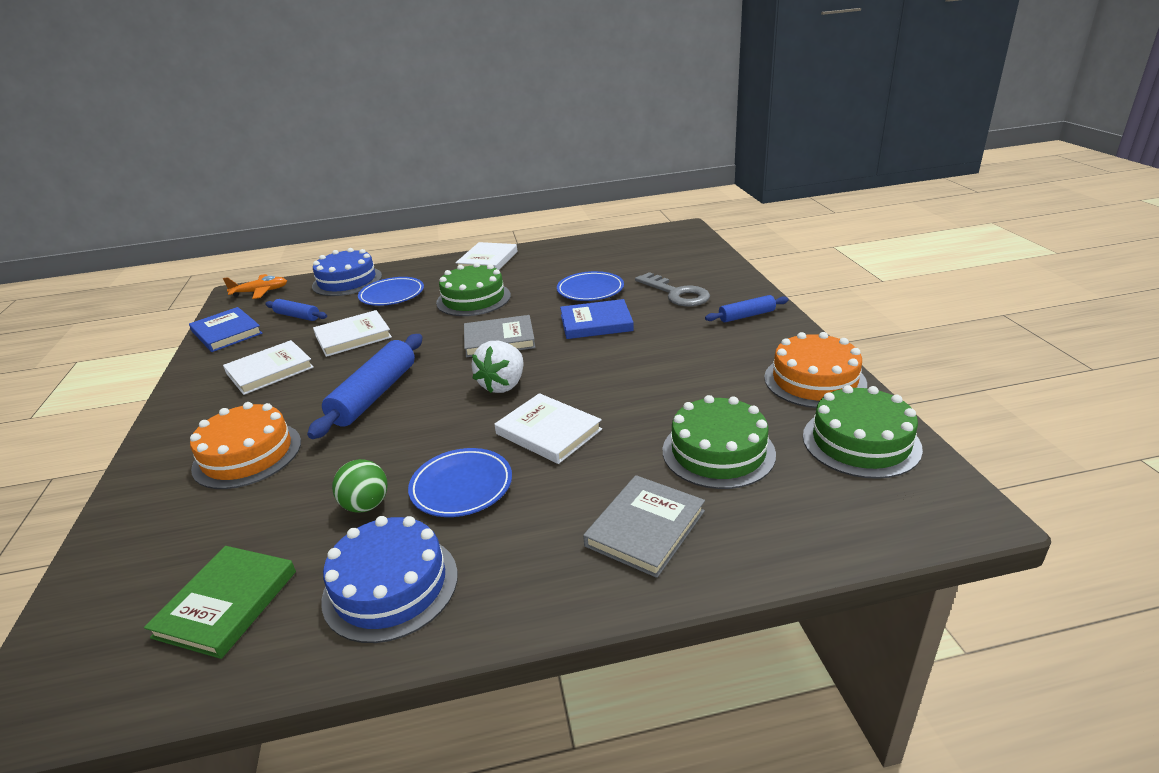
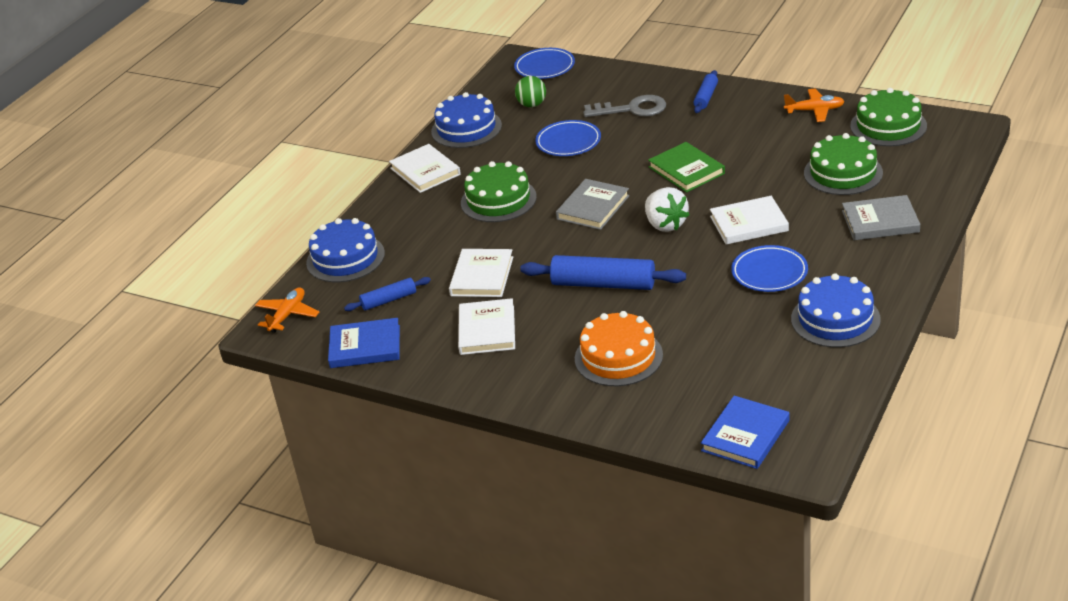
camera: 50 degrees left, 5 degrees up
green book [144,546,296,659] -> green book moved to [648,142,725,192]
blue rolling pin [307,334,423,439] -> blue rolling pin turned 45 degrees counterclockwise [520,255,686,290]
green ball [332,459,388,513] -> green ball moved to [515,76,546,107]
blue plate [358,277,424,306] -> blue plate moved to [514,48,575,79]
blue book [560,299,634,339] -> blue book moved to [701,396,789,469]
grey book [583,475,705,578] -> grey book turned 75 degrees counterclockwise [842,195,920,240]
orange cake [764,332,867,408] -> orange plane [784,89,845,122]
none -> blue cake [431,92,502,148]

